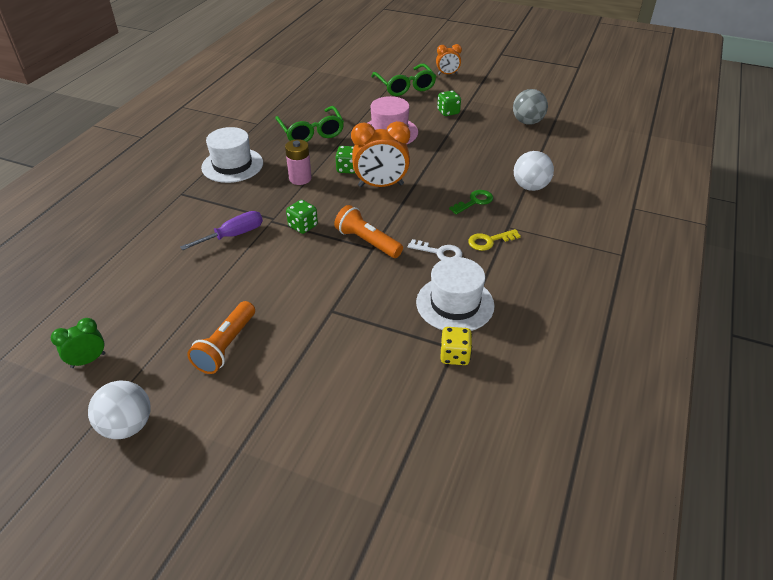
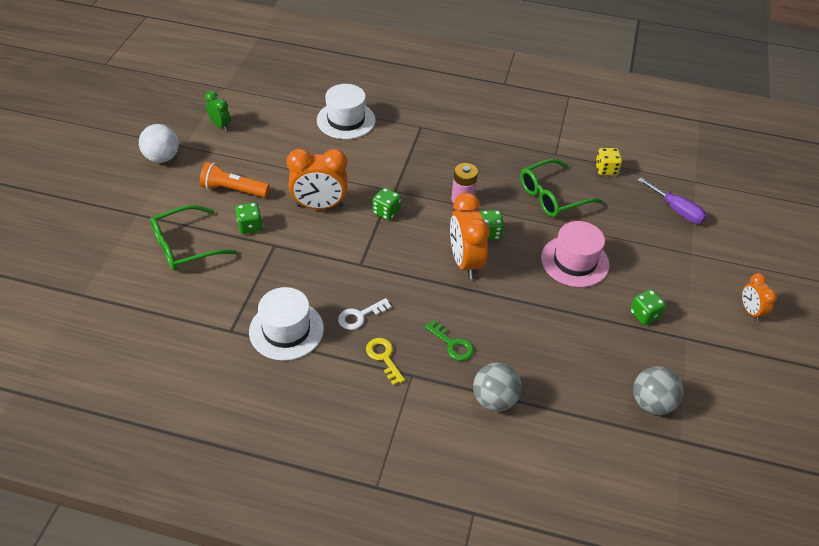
camera: 80 degrees right, 5 degrees up
purple screwdriver [180,211,263,250] -> purple screwdriver moved to [638,177,707,224]
white hat [201,127,263,183] -> white hat moved to [317,84,376,139]
orange flashlight [334,205,403,258] -> none
green glasses [371,64,436,96] -> green glasses moved to [150,205,237,271]
white key [408,239,462,260] -> white key turned 45 degrees clockwise [338,298,392,330]
yellow dice [440,327,472,365] -> yellow dice moved to [595,148,622,175]
white ball [514,151,554,191] -> grey ball [473,363,522,411]
none -> green dice [235,202,263,234]
none -> orange clock [287,149,348,209]

